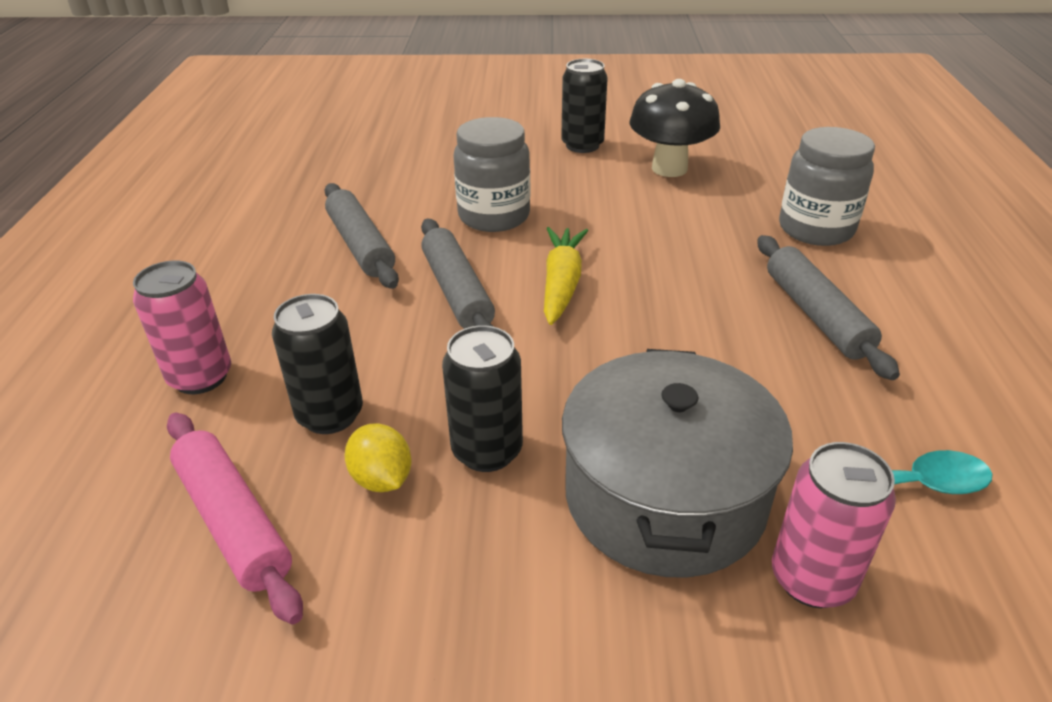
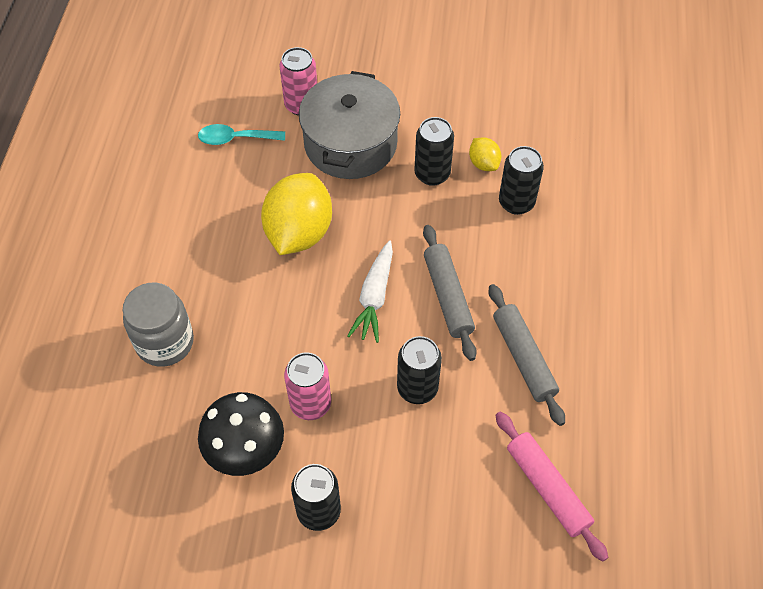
camera: 175 degrees left, 20 degrees up
pink can [133,260,231,394] -> pink can moved to [284,352,331,420]
pink rolling pin [167,413,303,624] -> pink rolling pin moved to [495,412,608,561]
grey jar [453,117,530,232] -> black can [397,336,442,404]
yellow carrot [544,227,588,325] -> white carrot [347,240,393,343]
grey rolling pin [757,235,900,380] -> none
none -> yellow lemon [261,173,332,255]

